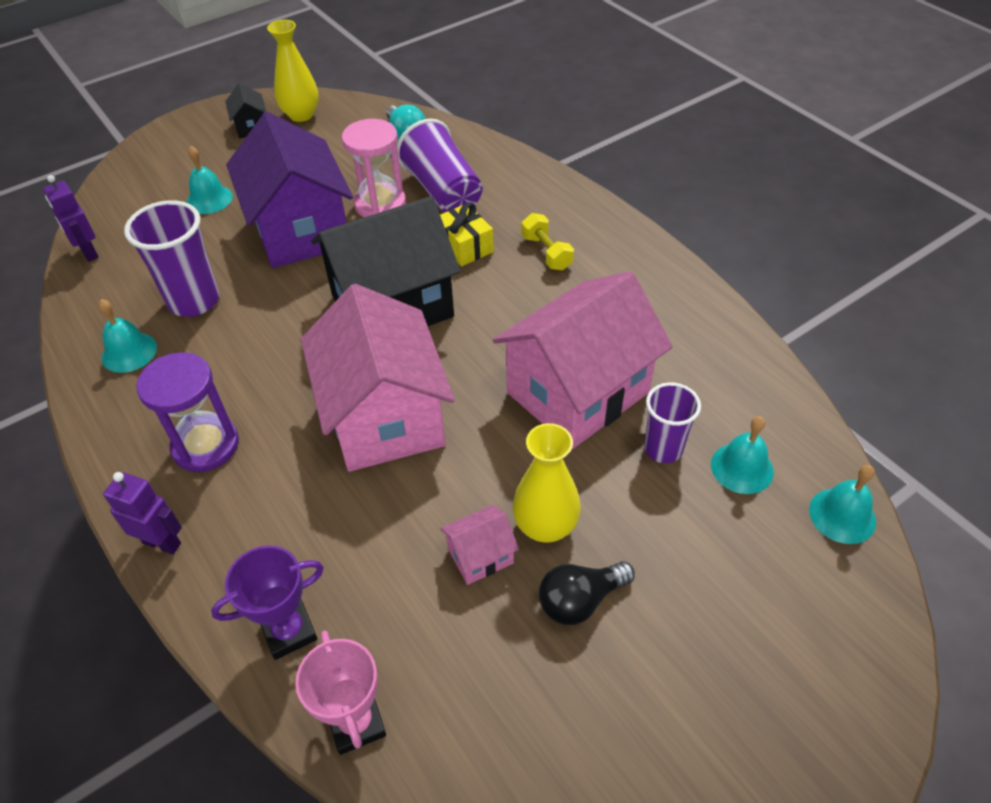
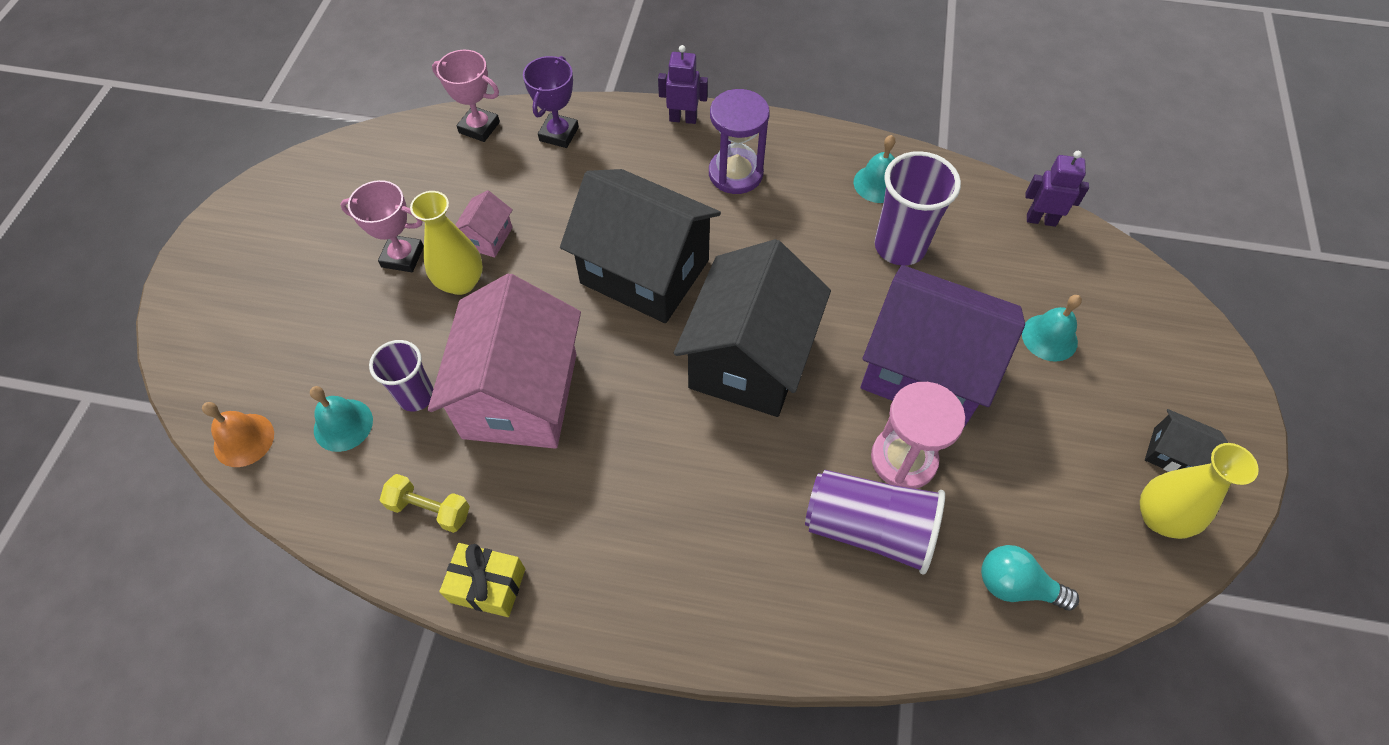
camera: 135 degrees right, 10 degrees up
purple robot [103,472,182,554] -> purple robot turned 150 degrees counterclockwise [658,45,708,124]
pink house [301,284,455,472] -> black house [560,169,721,323]
yellow gift [440,202,494,267] -> yellow gift moved to [439,543,525,617]
yellow dumbbell [522,213,574,270] -> yellow dumbbell moved to [380,474,470,533]
black light bulb [539,561,635,625] -> pink trophy [340,180,424,272]
turquoise bell [809,465,876,544] -> orange bell [202,402,274,467]

